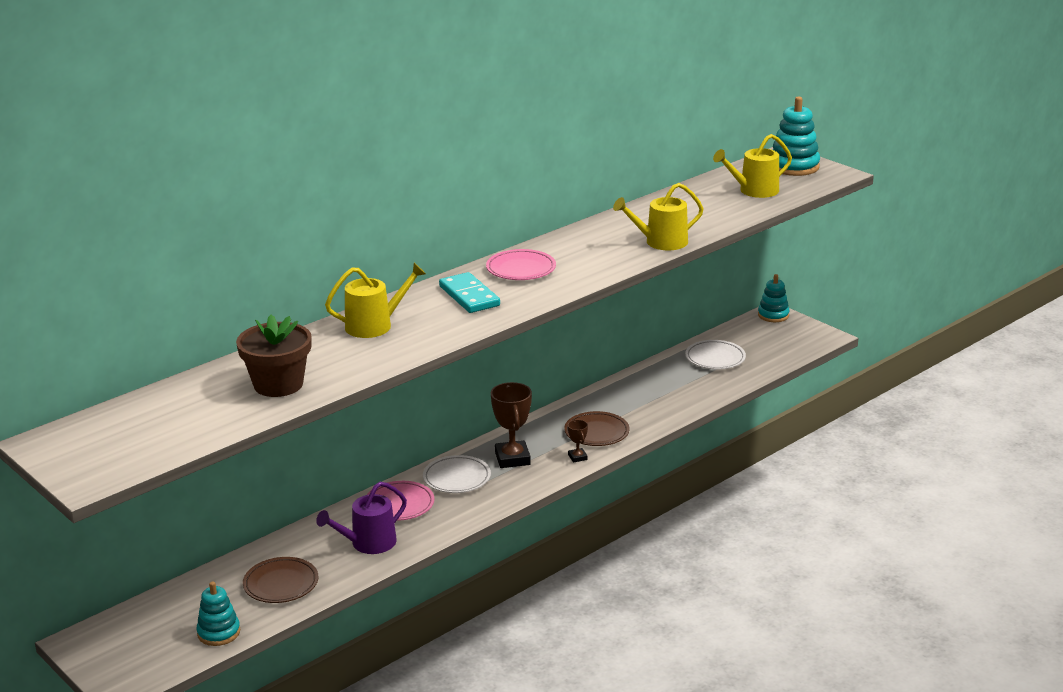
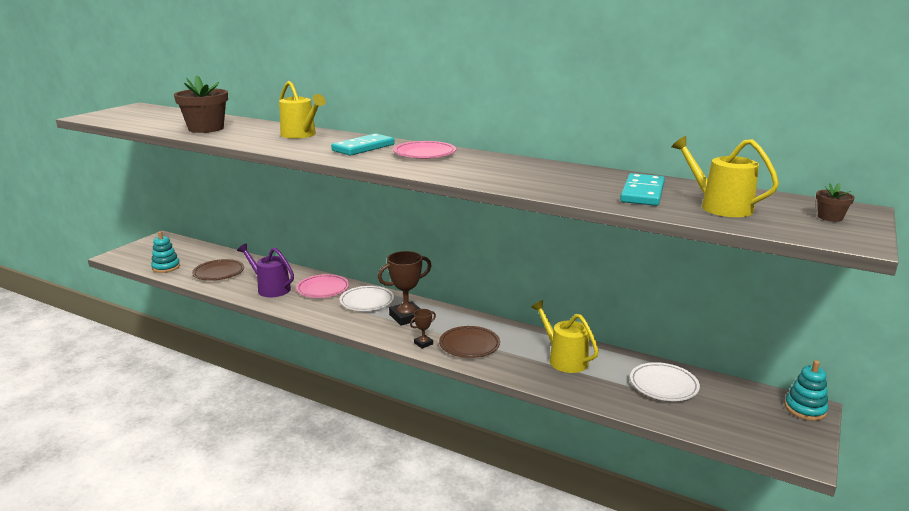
camera: 70 degrees right, 5 degrees down
yellow watering can [613,183,704,250] -> yellow watering can moved to [531,300,599,373]
turquoise stacking toy [773,97,820,176] -> brown flower pot [816,183,855,222]
none -> turquoise domino [620,173,665,206]

